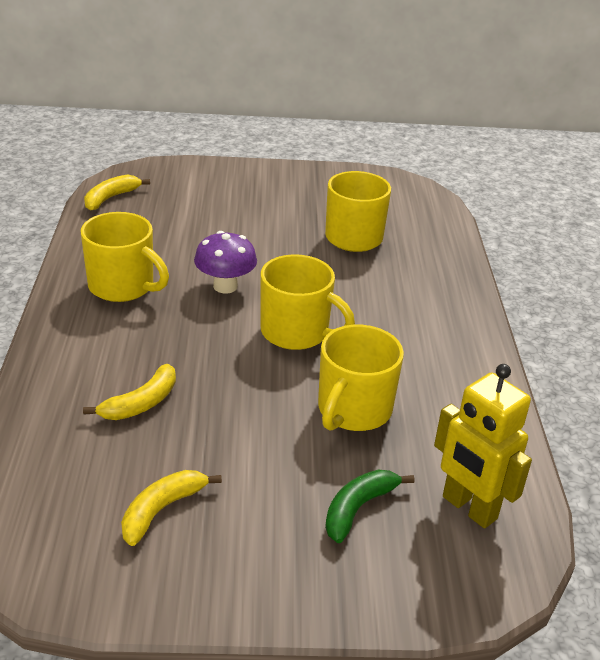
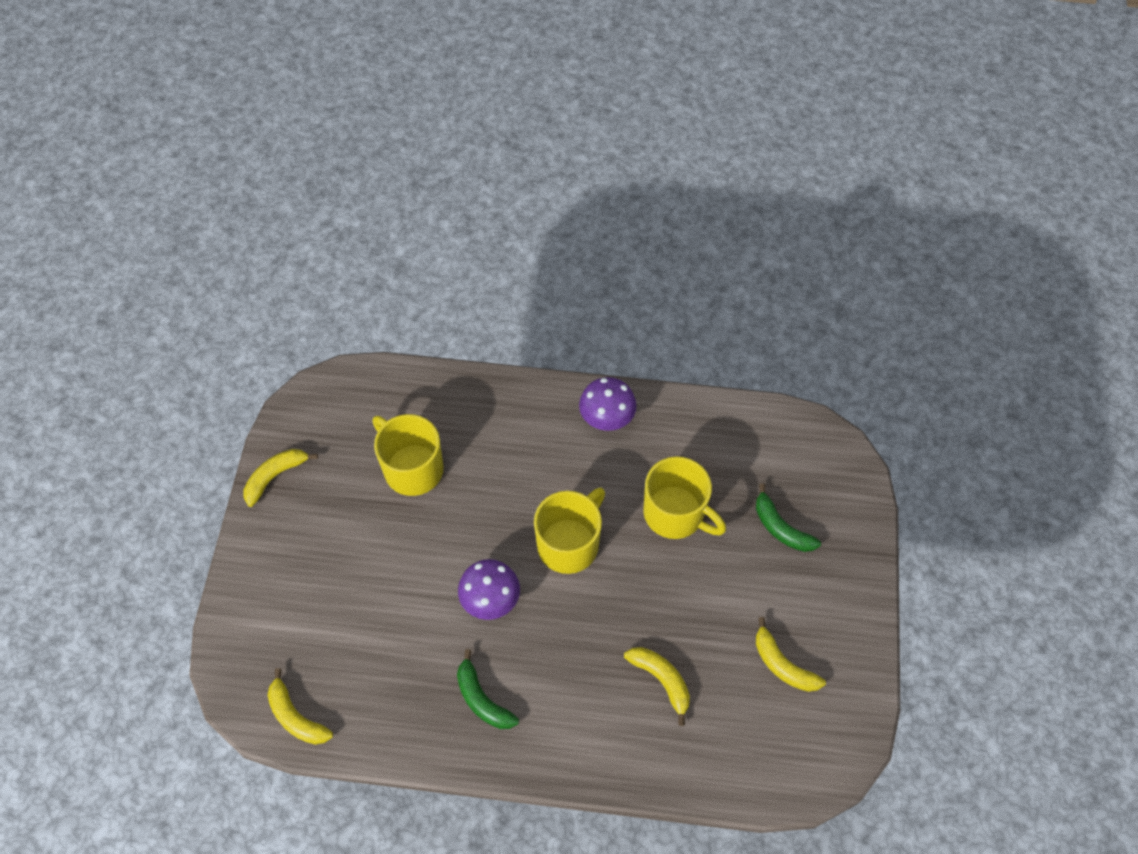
camera: 80 degrees left, 25 degrees up
yellow mug [81,212,169,302] -> green banana [457,649,519,729]
yellow robot [434,364,532,528] -> none
none -> yellow banana [244,449,318,507]
none -> purple mushroom [579,377,637,431]

